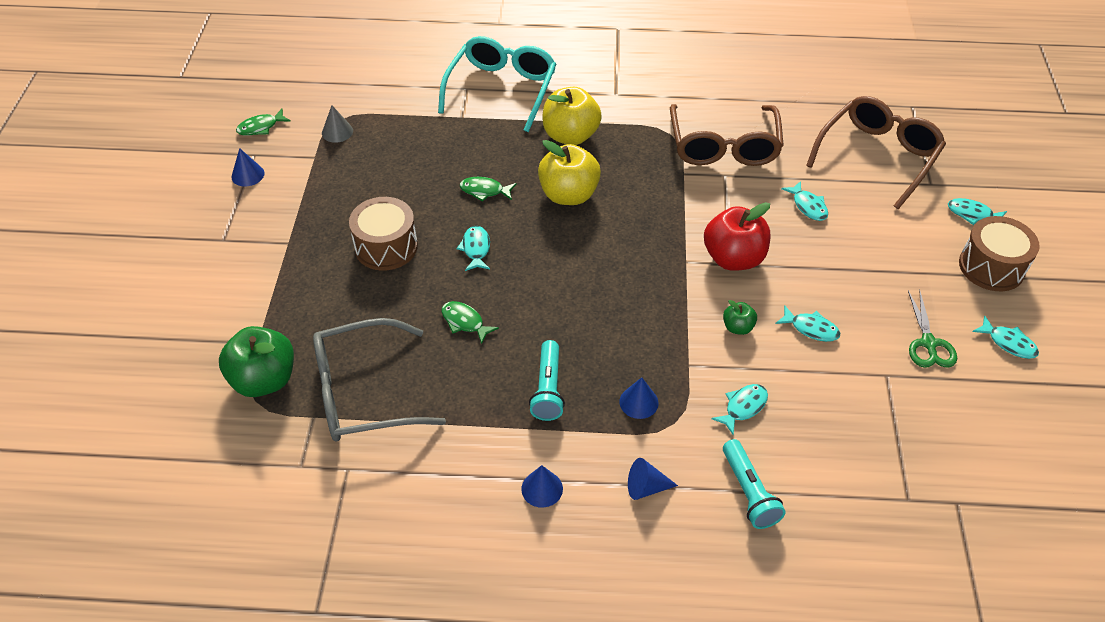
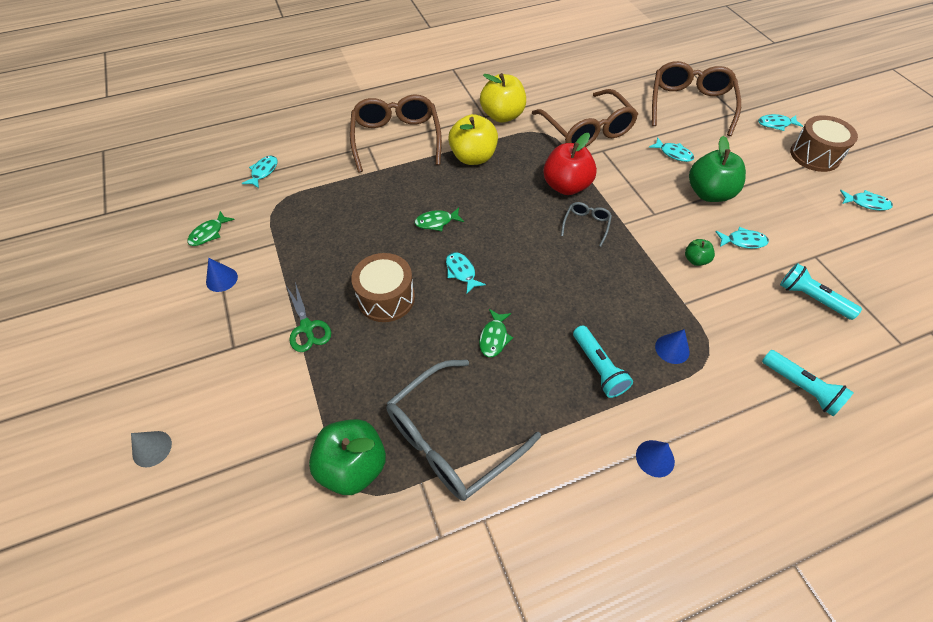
camera: 25 degrees left, 5 degrees up
grey cone [322,105,353,143] -> grey cone moved to [131,431,172,467]
turquoise glasses [438,36,556,132] -> brown glasses [350,95,442,173]
green fish [442,301,499,344] -> green fish turned 90 degrees counterclockwise [479,309,513,357]
yellow apple [538,140,601,205] -> yellow apple moved to [480,73,526,123]
blue cone [628,458,678,500] -> none
red apple [704,202,770,271] -> red apple moved to [543,133,597,195]
turquoise fish [711,384,768,435] -> turquoise fish moved to [242,156,277,188]
green scissors [908,290,957,368] -> green scissors moved to [286,282,331,352]
none -> grey glasses [561,202,612,247]
none -> green apple [689,136,746,202]
none -> turquoise flashlight [780,263,862,320]

